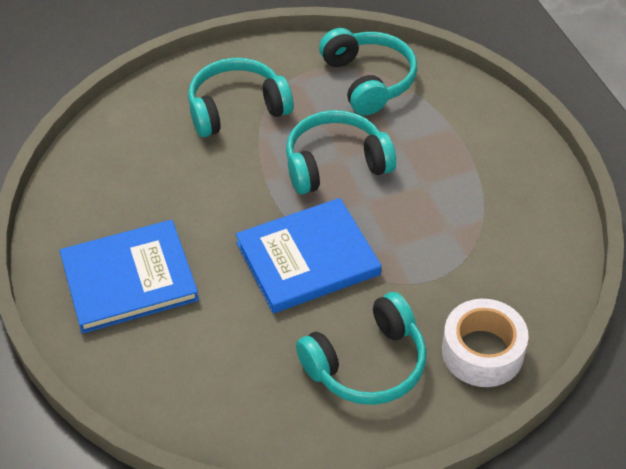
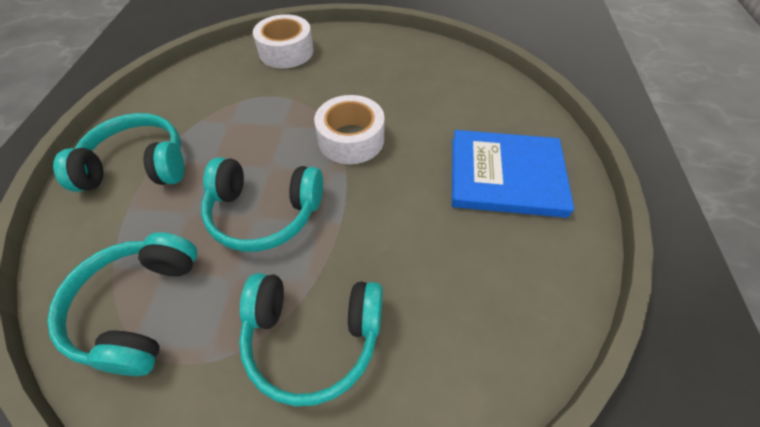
camera: 155 degrees left, 5 degrees up
blue book [236,198,381,313] -> white tape [314,95,385,164]
turquoise headphones [296,292,426,405] -> turquoise headphones moved to [53,113,184,192]

